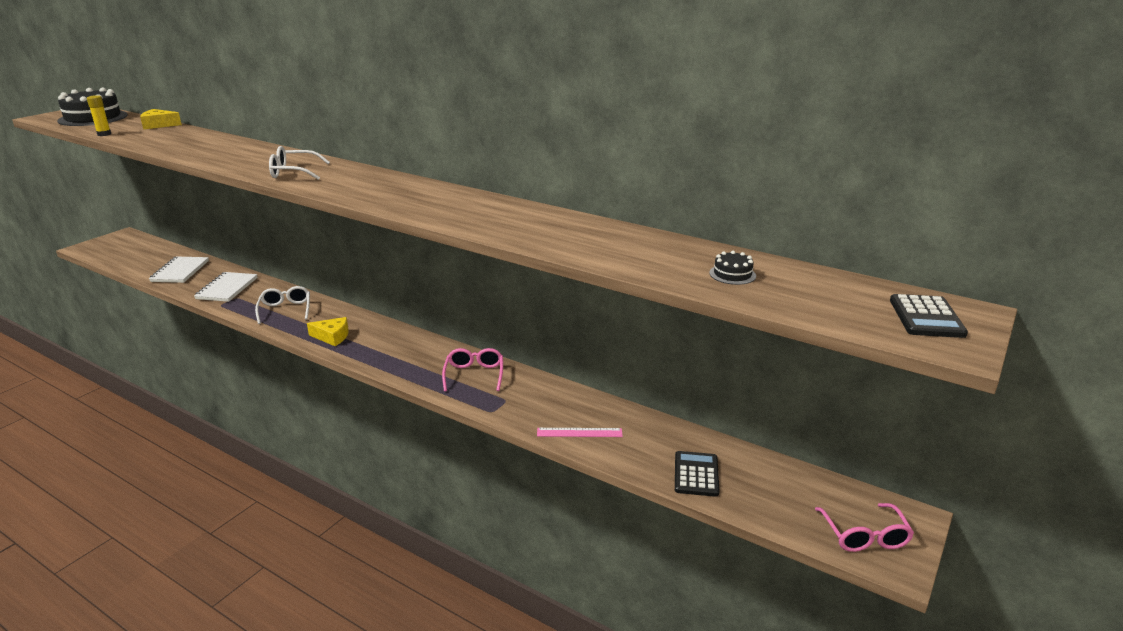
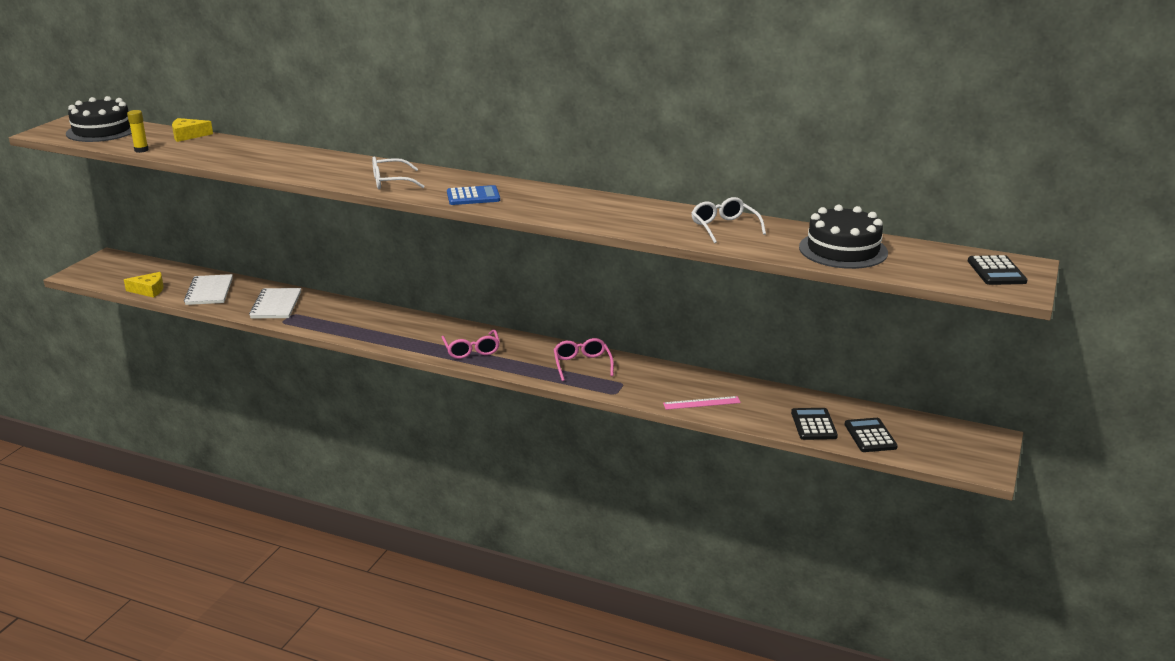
camera: 10 degrees left, 0 degrees up
white glasses [255,286,310,324] -> white glasses moved to [691,197,766,243]
yellow cheese [307,317,349,346] -> yellow cheese moved to [124,272,164,298]
black cake [709,251,756,285] -> black cake [799,205,888,269], size x2.34
pink glasses [815,503,914,552] -> pink glasses moved to [442,329,500,359]
none -> blue calculator [447,185,500,205]
none -> black calculator [844,418,898,452]

